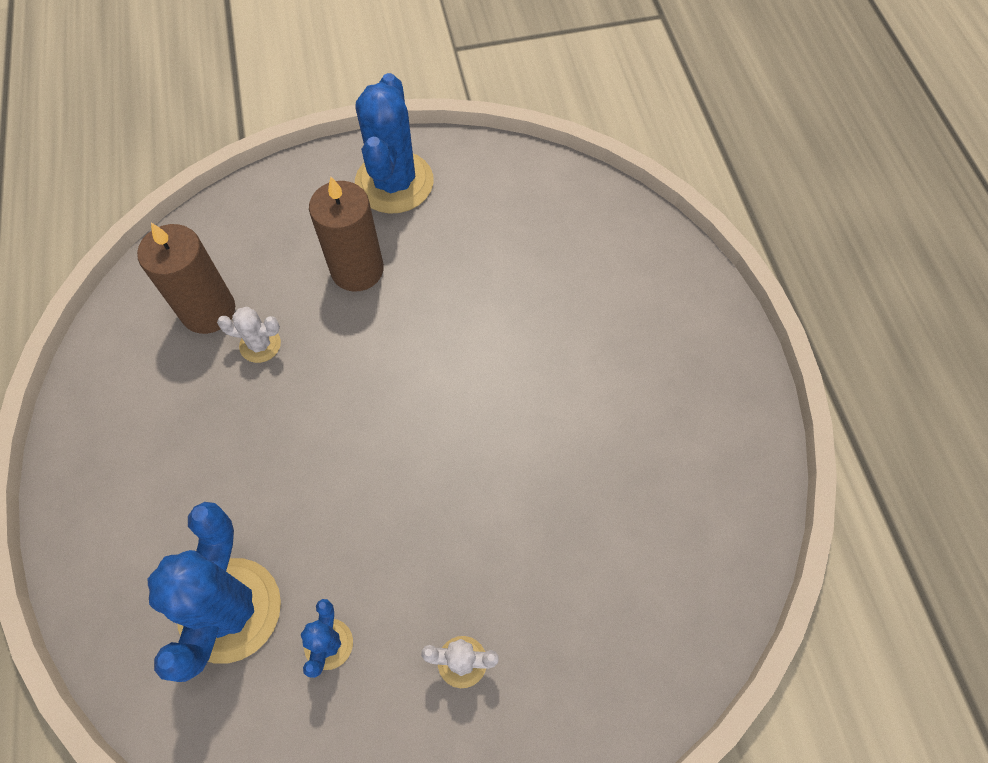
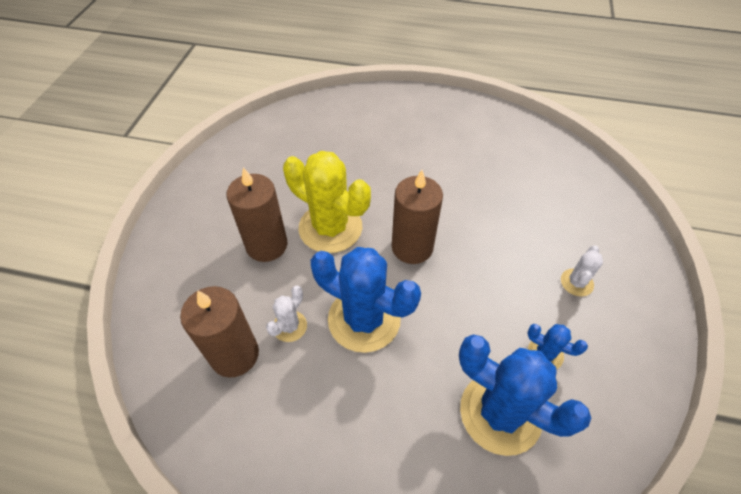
camera: 65 degrees left, 10 degrees down
blue cactus [355,73,434,214] -> blue cactus moved to [310,247,421,353]
none -> yellow cactus [283,151,371,253]
none -> brown candle [392,170,443,264]

